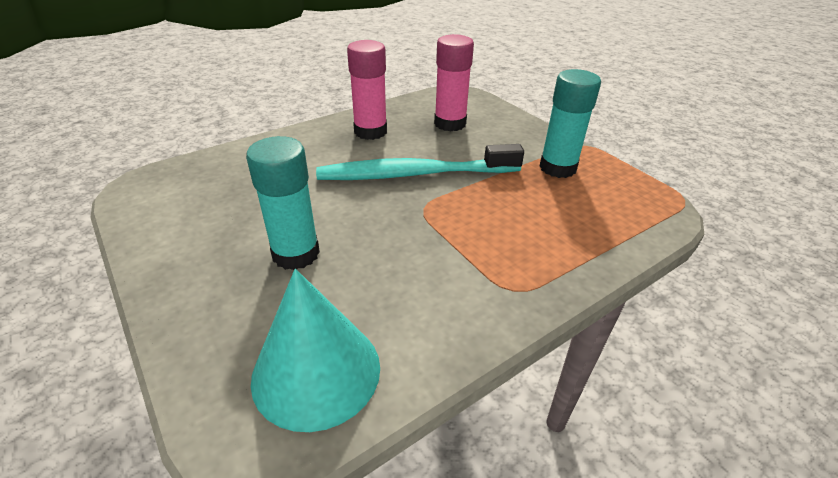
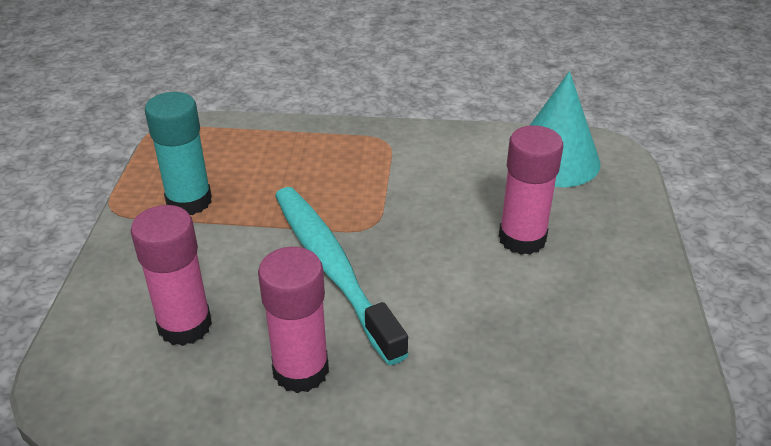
camera: 140 degrees left, 0 degrees up
turquoise glue stick [246,136,320,270] -> pink glue stick [499,125,563,255]
turquoise toothbrush [316,144,524,180] -> turquoise toothbrush turned 150 degrees counterclockwise [275,187,409,365]

